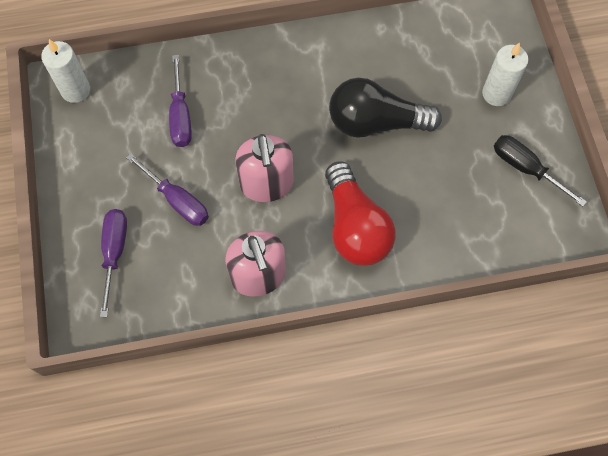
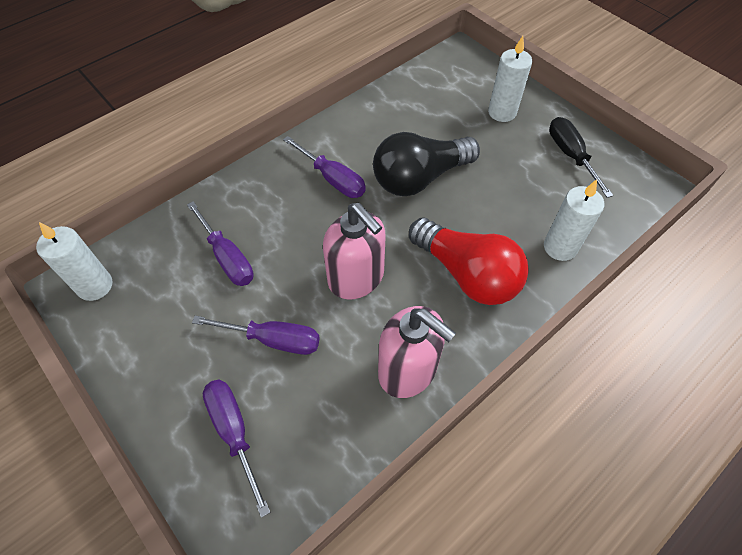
camera: 30 degrees left, 10 degrees down
black screwdriver [494,135,587,207] -> black screwdriver turned 60 degrees clockwise [549,117,613,198]
none -> purple screwdriver [283,136,366,198]
none -> white candle [544,179,604,261]

